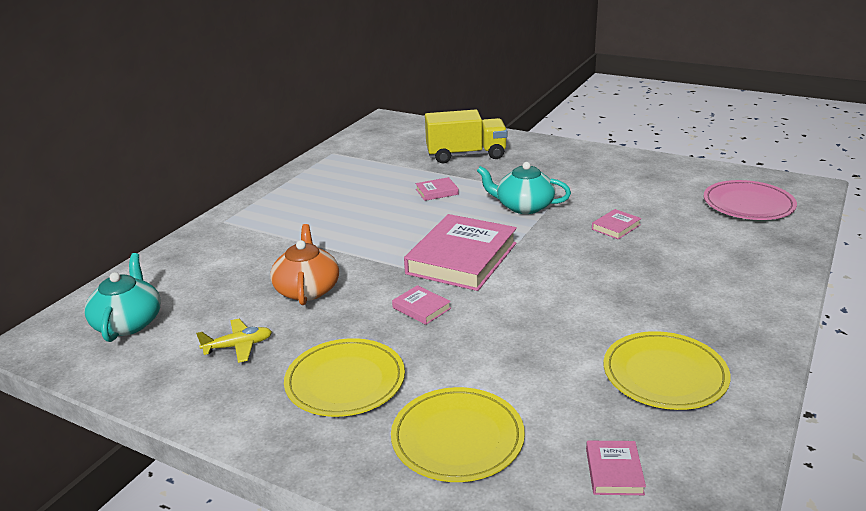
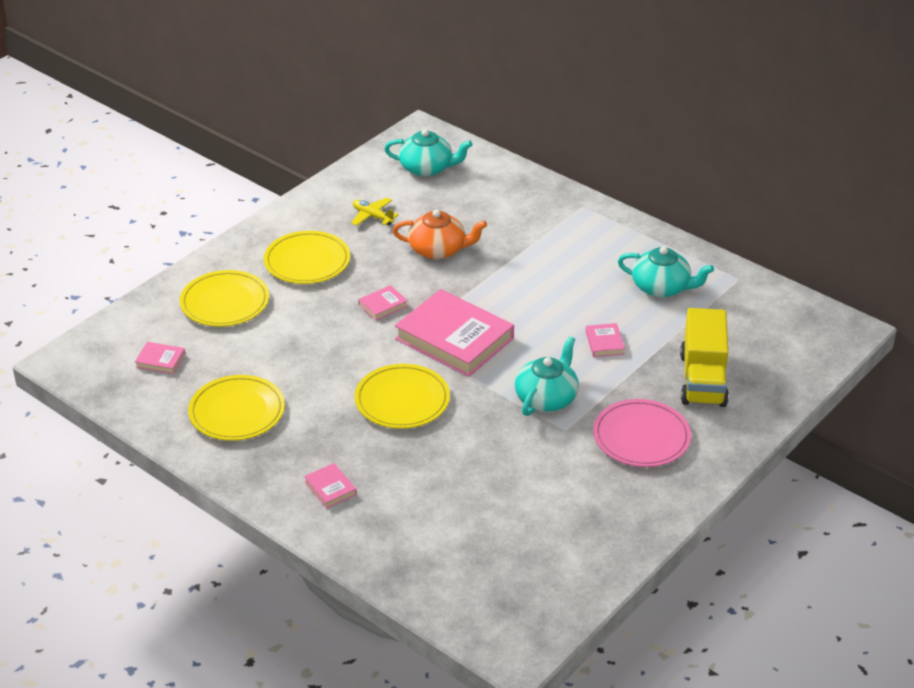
camera: 100 degrees right, 10 degrees up
yellow plane [196,319,272,363] -> yellow plane turned 135 degrees clockwise [351,198,399,226]
pink book [592,209,641,239] -> pink book moved to [304,463,357,509]
pink plate [704,180,797,220] -> pink plate moved to [593,399,691,467]
none -> yellow plate [355,364,450,429]
none -> turquoise teapot [618,246,714,297]

